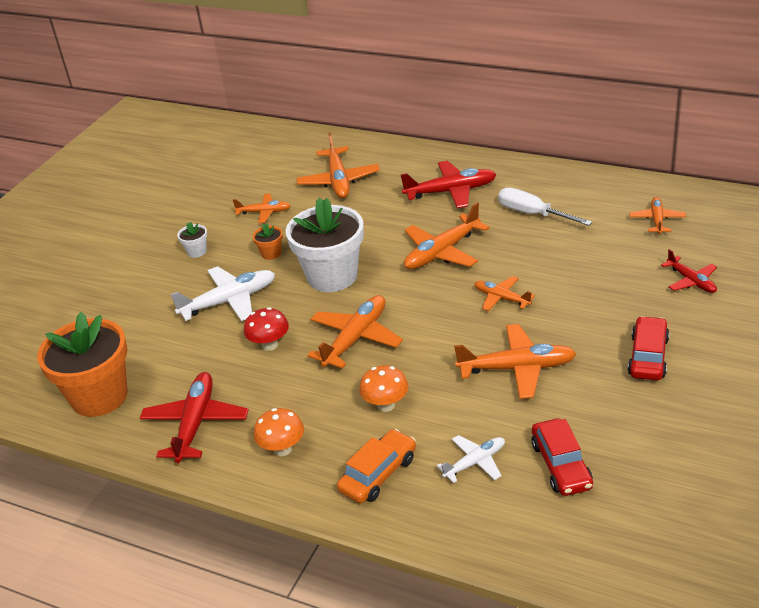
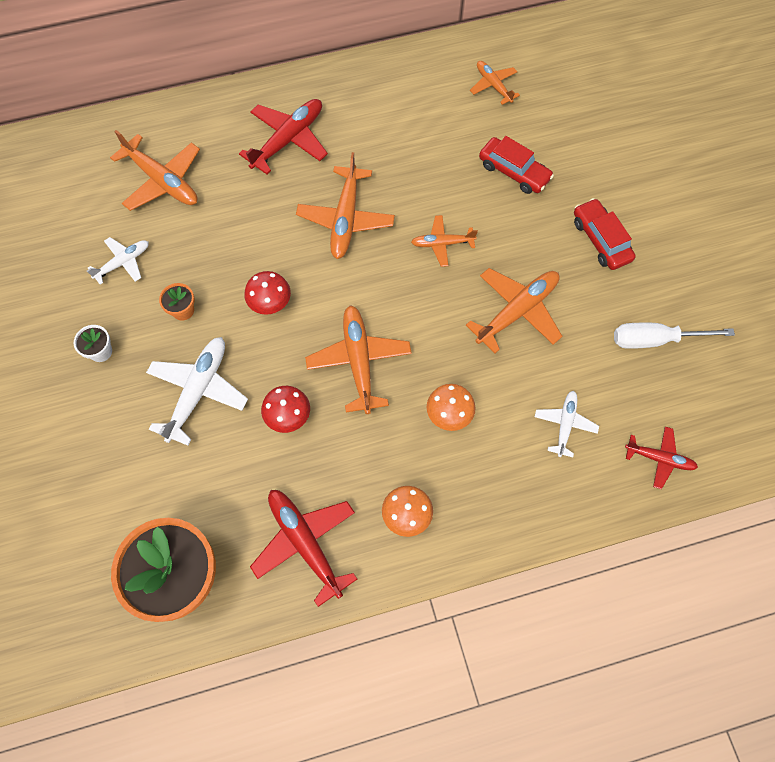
camera: 45 degrees left, 30 degrees up
orange plane [233,194,291,223] -> white plane [87,237,149,285]
white flower pot [286,198,364,292] -> red mushroom [244,271,291,315]
orange car [337,429,416,503] -> none
white screwdriver [498,188,592,226] -> white screwdriver moved to [614,323,735,349]
red car [531,418,593,496] -> red car moved to [479,136,554,194]
red plane [661,249,717,293] -> red plane moved to [625,427,698,489]

